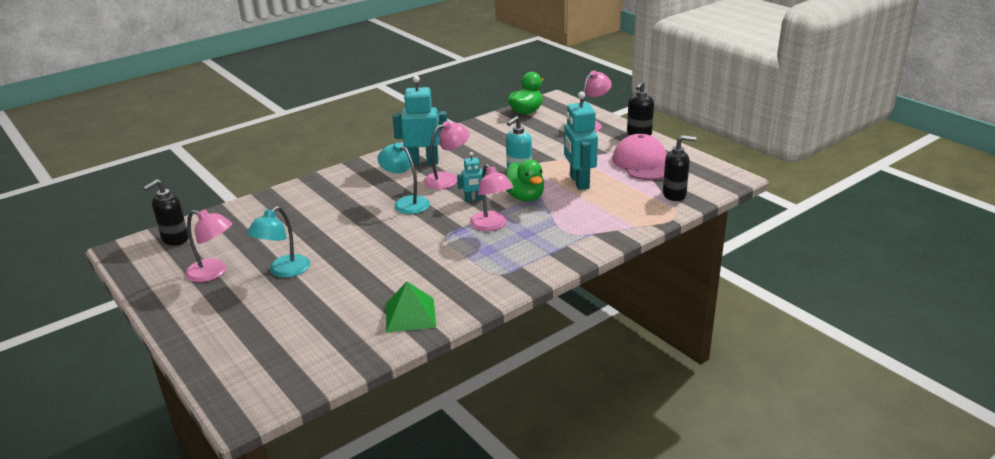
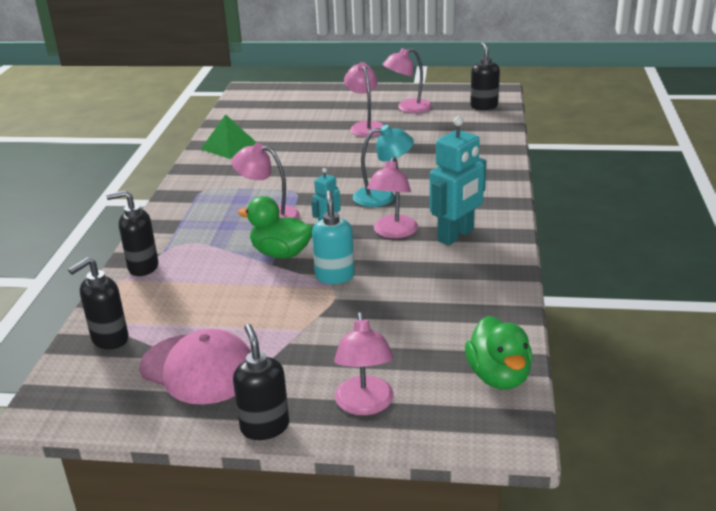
camera: 135 degrees right, 0 degrees up
turquoise lamp [247,206,310,277] -> pink lamp [344,62,384,137]
turquoise robot [564,92,598,190] -> none
none -> black soap dispenser [106,190,158,276]

